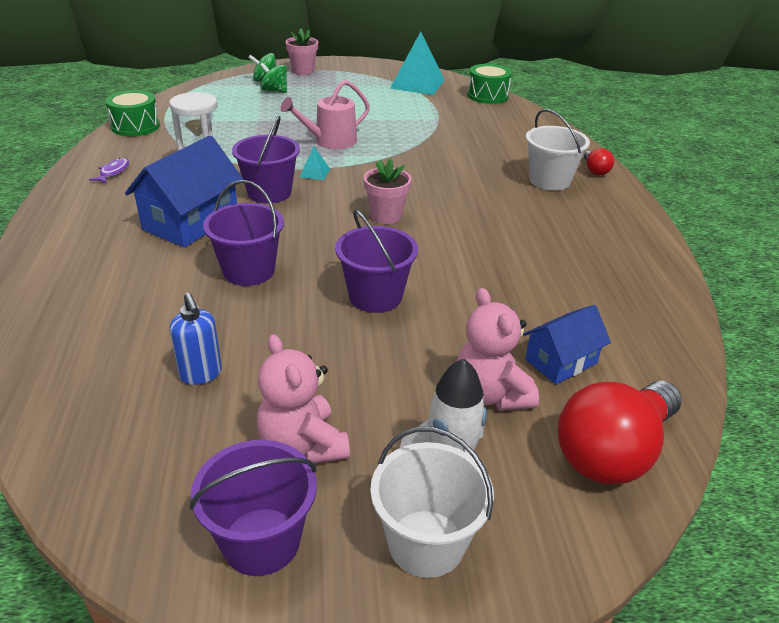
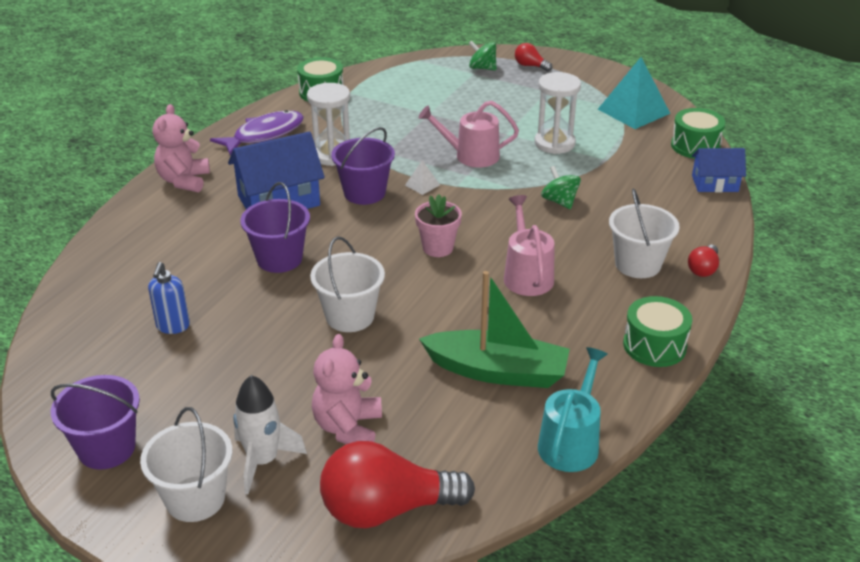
camera: 35 degrees right, 0 degrees up
purple fish [89,158,130,183] -> purple fish [210,110,304,155], size x2.10
pink teddy bear [257,334,350,464] -> pink teddy bear moved to [152,104,210,192]
green spinning top [260,63,287,93] -> green spinning top moved to [541,166,581,209]
pink flower pot [286,28,318,75] -> red light bulb [515,43,552,71]
turquoise pyramid [299,146,330,180] -> white pyramid [405,160,440,195]
purple bucket [335,209,418,313] -> white bucket [310,237,385,332]
blue house [523,305,611,384] -> blue house moved to [692,148,746,192]
none -> green boat [419,271,570,388]
none -> pink watering can [504,195,555,296]
none -> white hourglass [534,72,581,154]
none -> turquoise watering can [538,347,608,472]
none -> green drum [623,296,692,367]

